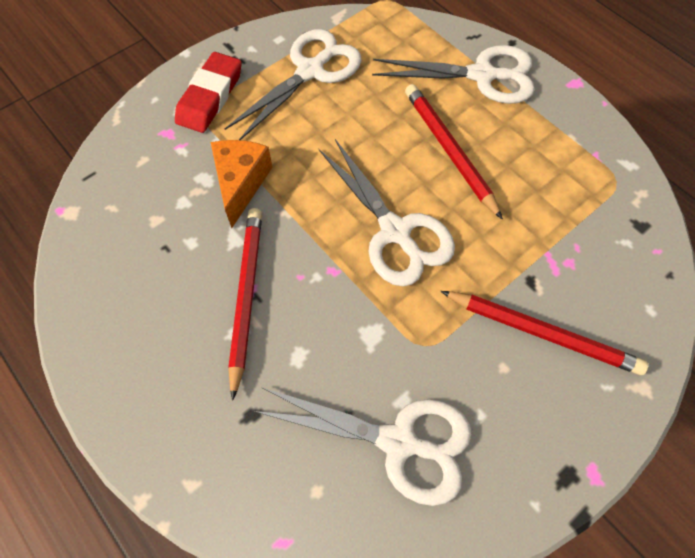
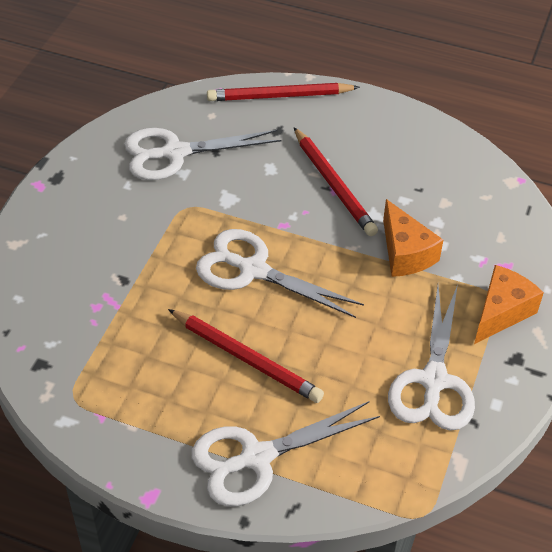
camera: 150 degrees right, 15 degrees down
red eraser [175,52,242,133] -> orange cheese [474,265,544,344]
red pencil [440,291,648,375] -> red pencil moved to [207,83,360,101]

